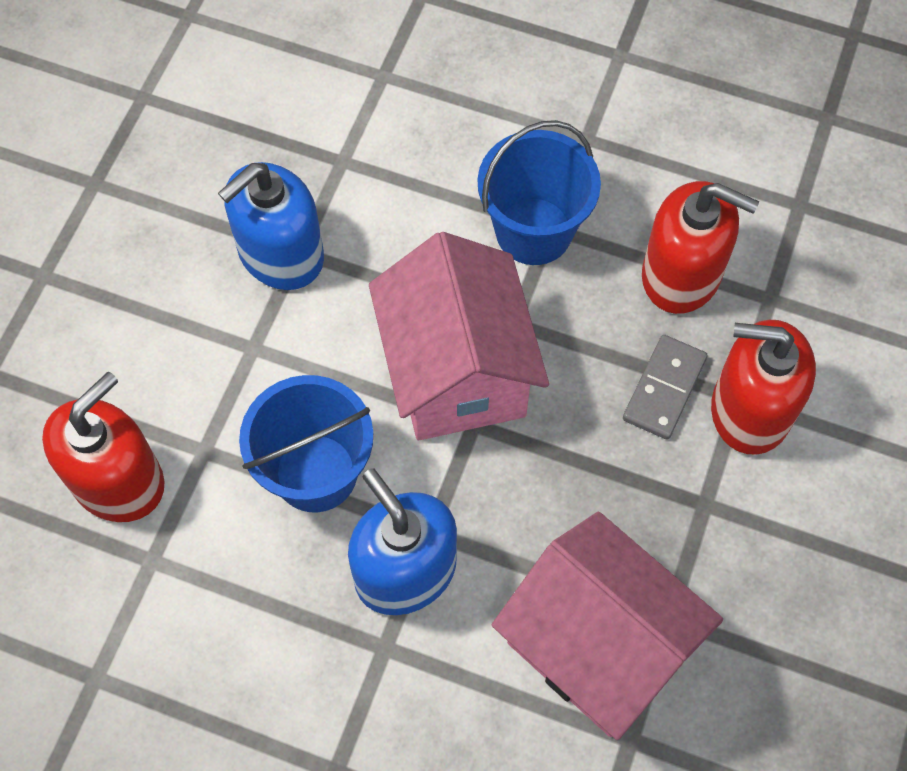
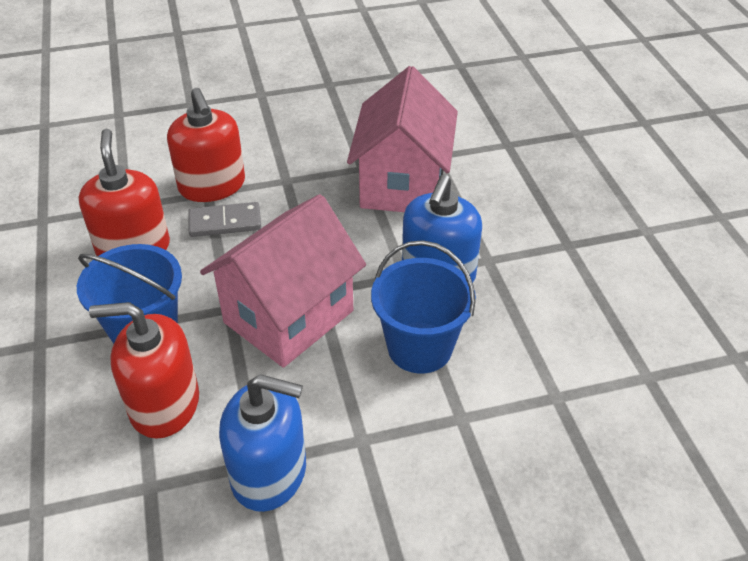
camera: 125 degrees left, 20 degrees down
red soap dispenser [42,372,164,522] -> red soap dispenser moved to [89,302,199,439]

